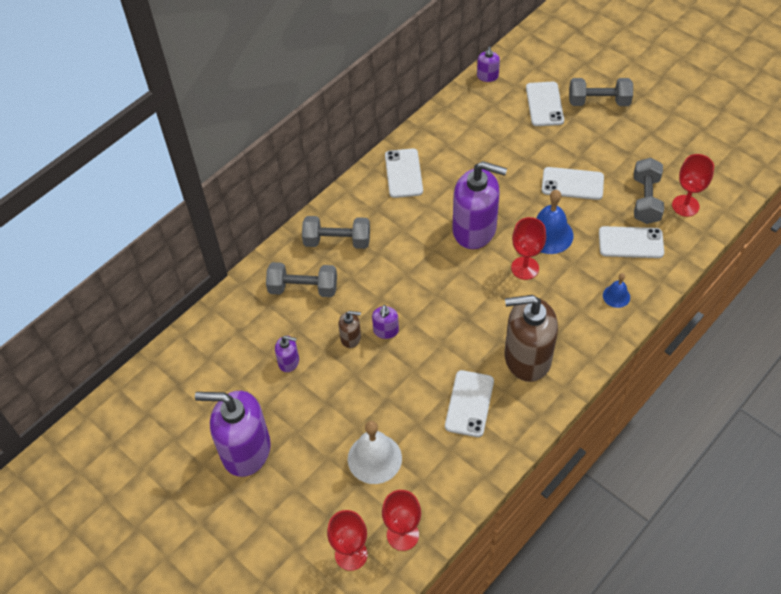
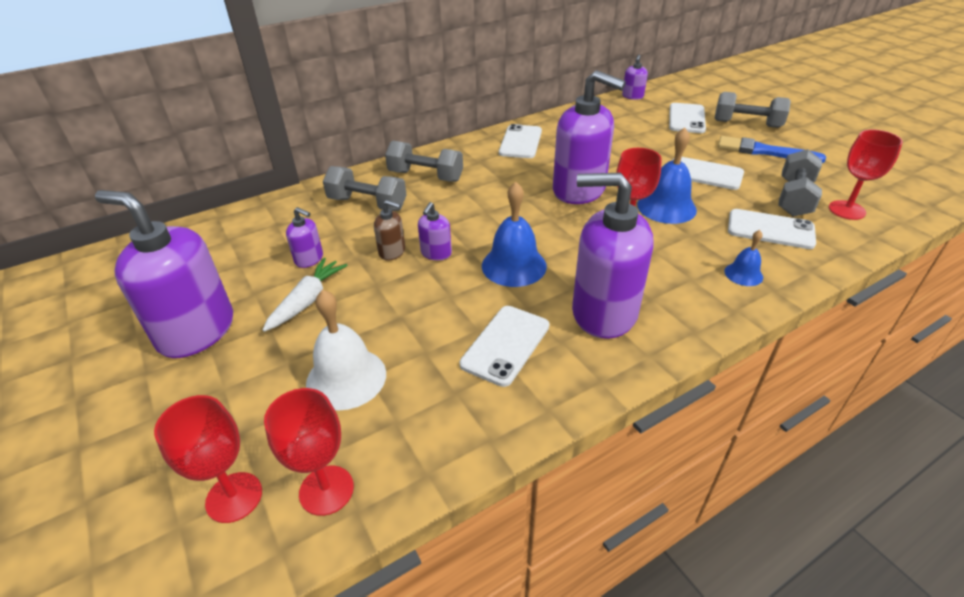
camera: 15 degrees right, 15 degrees down
brown soap dispenser [505,295,558,382] -> purple soap dispenser [572,173,654,339]
none -> white carrot [263,258,348,332]
none -> blue bell [482,182,547,287]
none -> blue brush [718,136,826,163]

